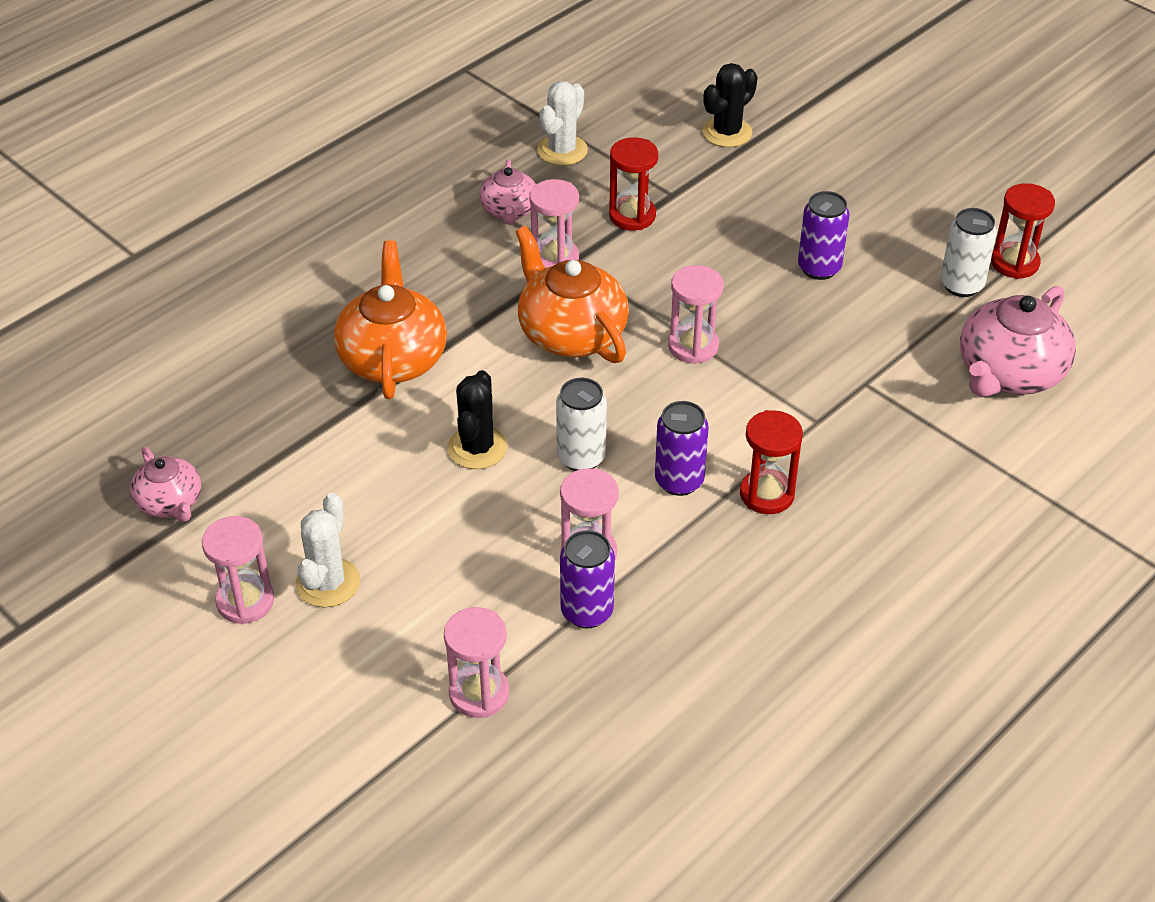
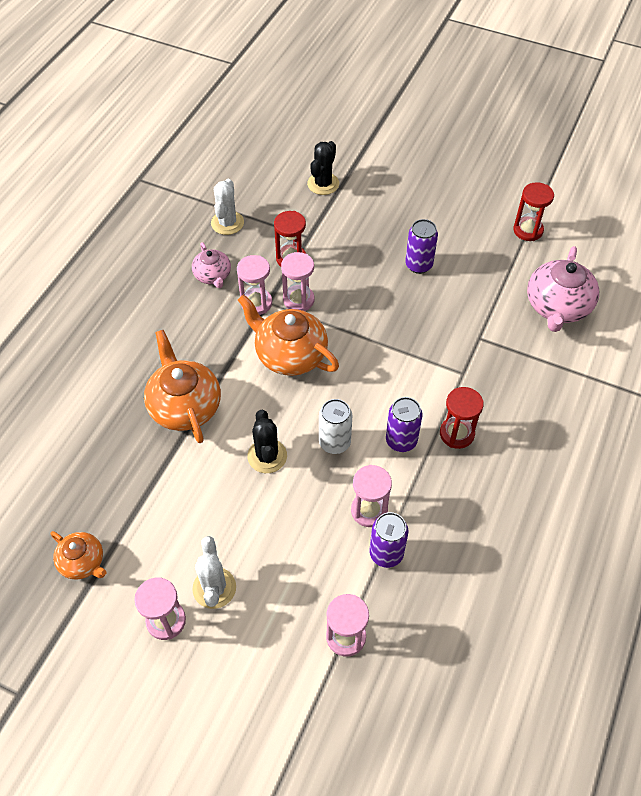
camera: 20 degrees left, 10 degrees up
pink teapot [130,447,201,522] -> orange teapot [51,531,107,580]
pink hourglass [668,265,724,364] -> pink hourglass moved to [281,252,315,311]
white can [941,208,997,297] -> none

